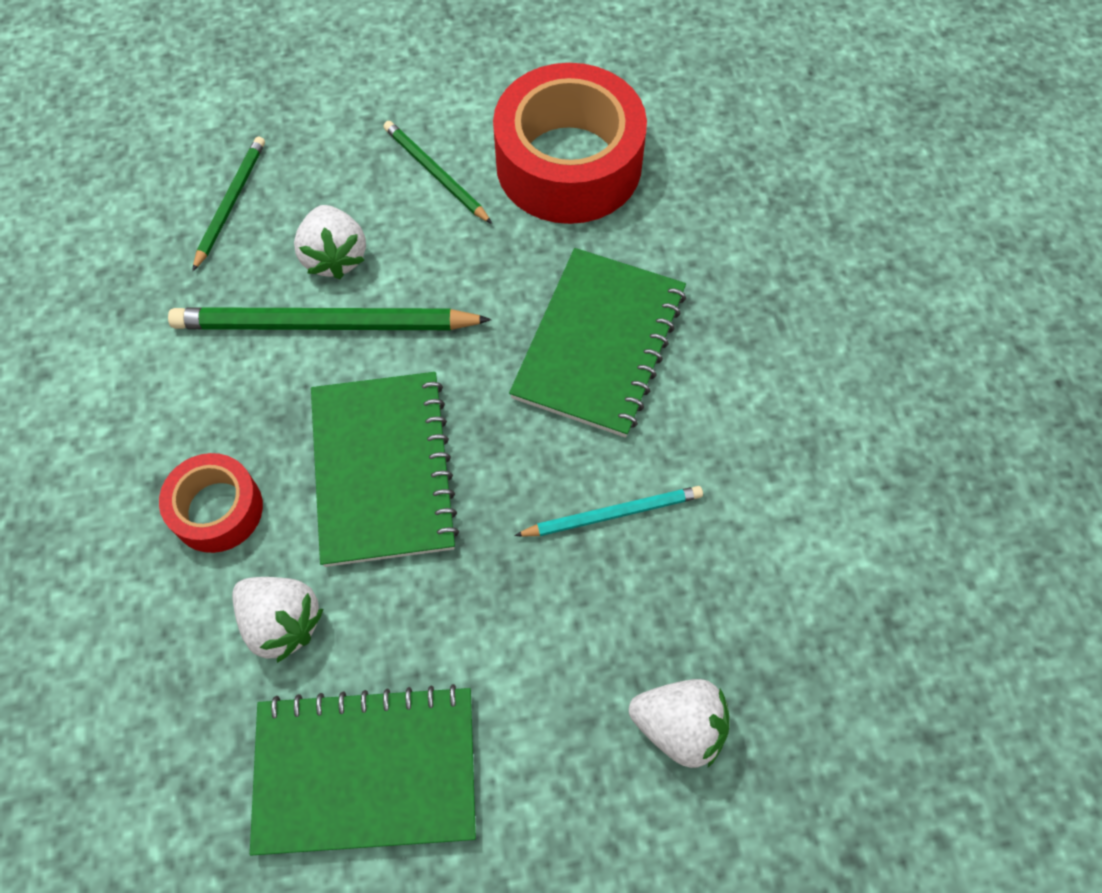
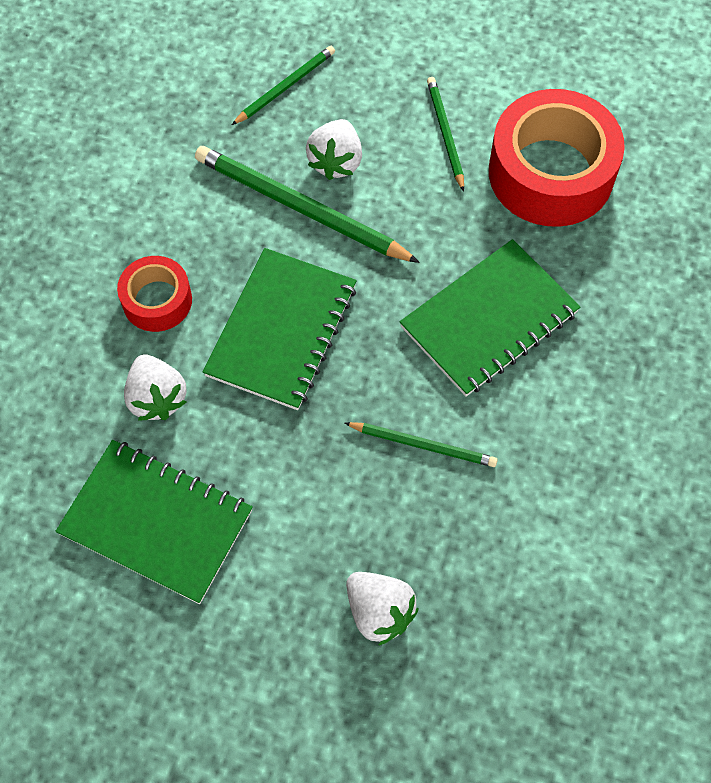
camera: 30 degrees right, 0 degrees up
turquoise pencil [514,486,703,537] -> green pencil [345,422,498,467]

